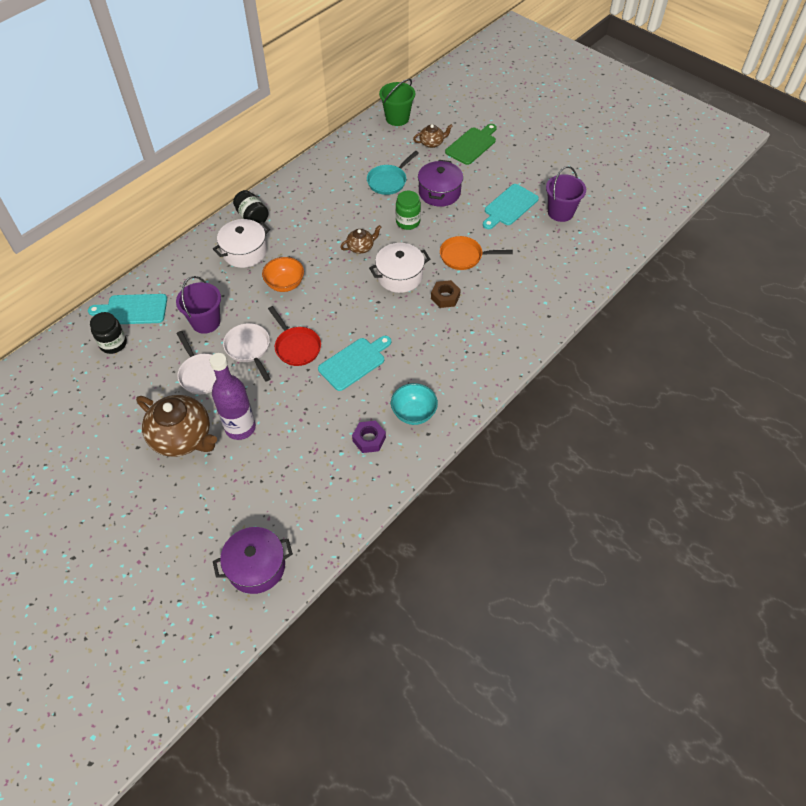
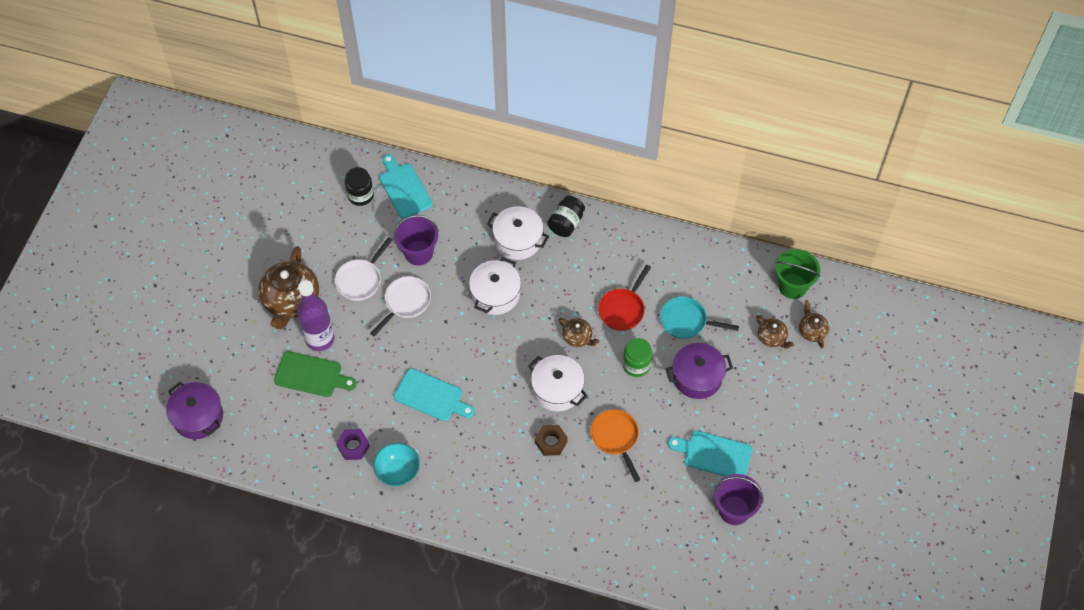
camera: 65 degrees right, 5 degrees up
orange bowl [262,257,304,292] -> white pot [469,257,521,315]
red pan [268,306,321,366] -> red pan moved to [598,265,651,331]
green cutting board [445,124,497,165] -> green cutting board moved to [274,351,357,397]
none -> brown teapot [799,300,830,348]

